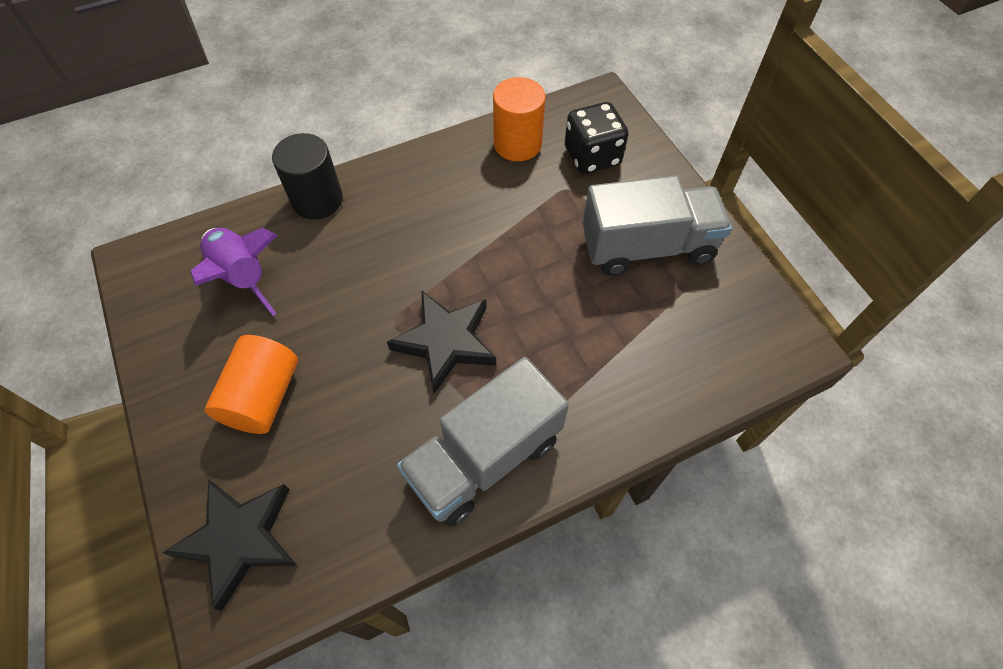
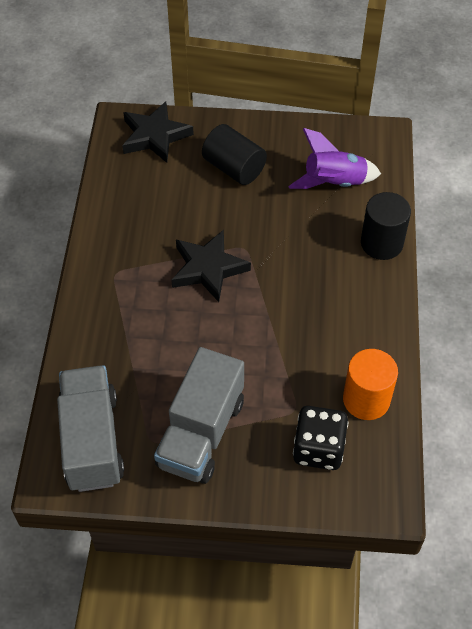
camera: 120 degrees right, 5 degrees down
orange cylinder [205,335,298,434] -> black cylinder [202,124,267,185]
grey truck [397,357,569,527] -> grey truck moved to [57,365,124,492]

